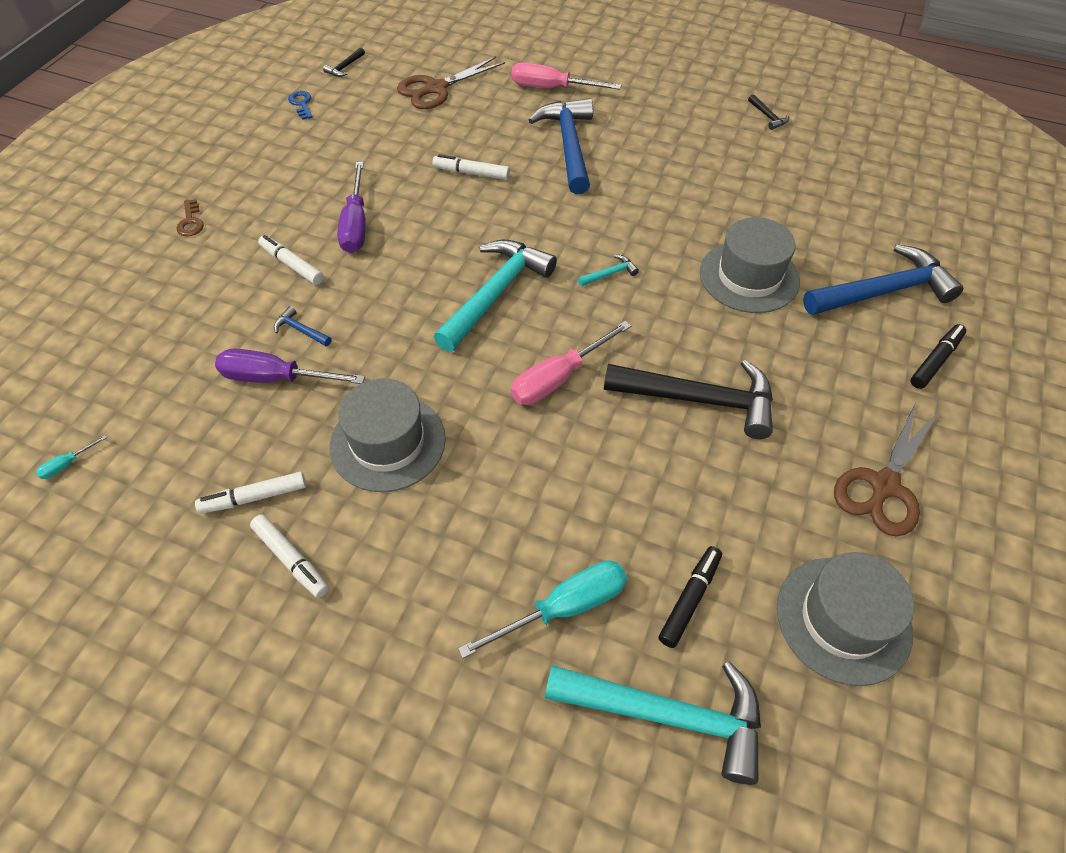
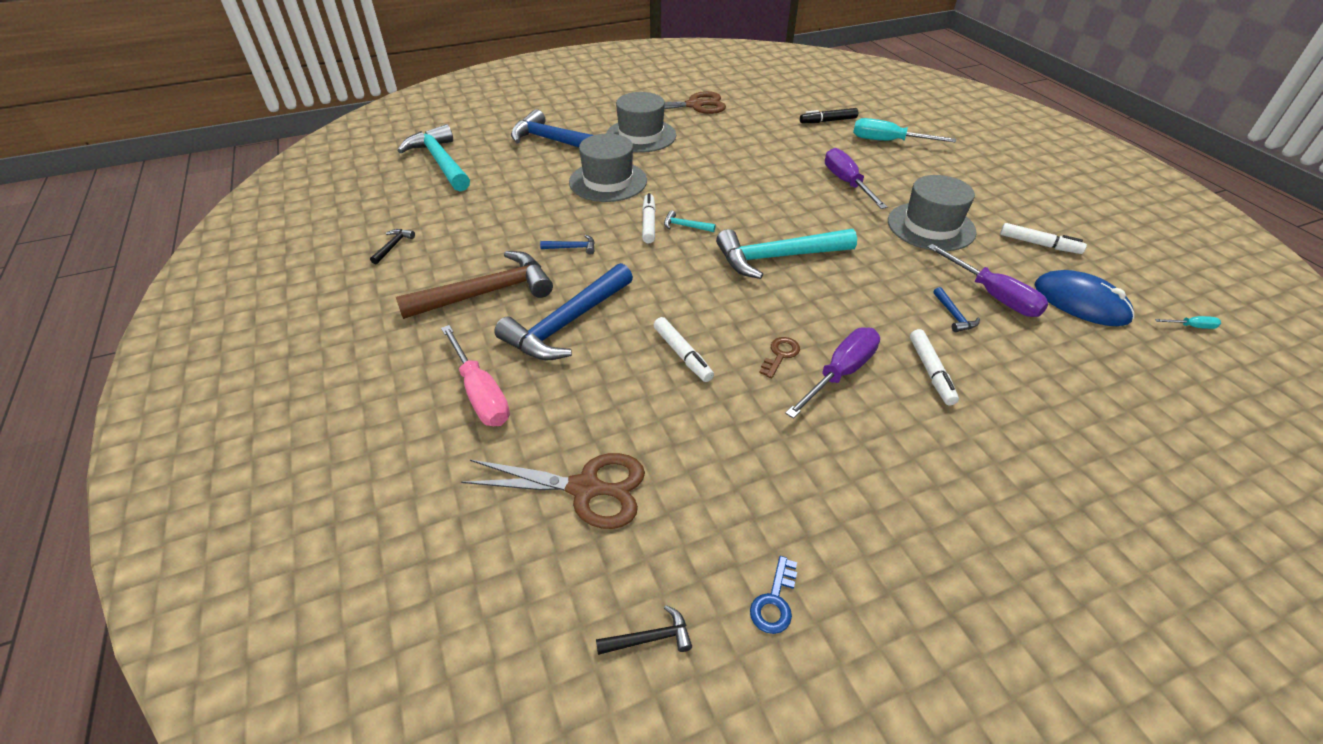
camera: 135 degrees left, 10 degrees down
brown key [176,199,204,236] -> brown key moved to [759,337,800,378]
white marker [250,515,329,598] -> white marker moved to [642,193,656,243]
pink screwdriver [511,321,631,405] -> none
turquoise hammer [545,662,761,785] -> turquoise hammer moved to [398,124,470,191]
black hammer [604,360,773,439] -> none
grey hat [777,552,914,686] -> grey hat moved to [606,92,676,153]
black marker [910,324,966,389] -> none
none -> brown hammer [396,251,553,319]
none -> blue hammer [540,235,595,255]
none -> purple screwdriver [825,148,887,209]
none -> blue mouse [1034,270,1134,326]

